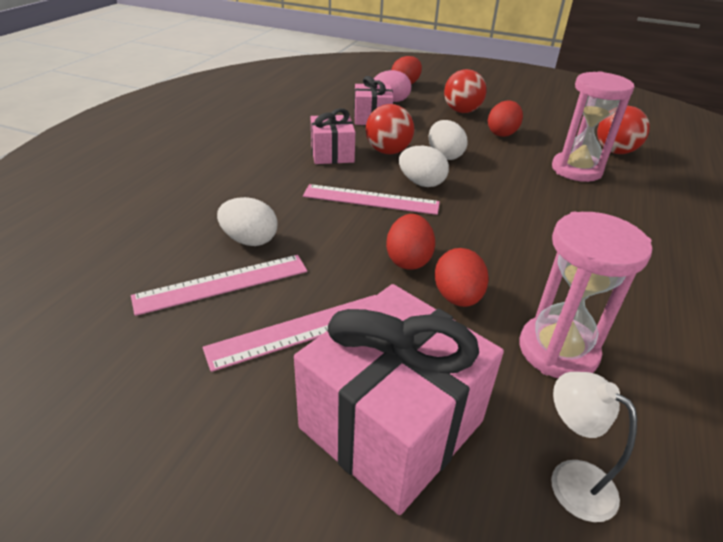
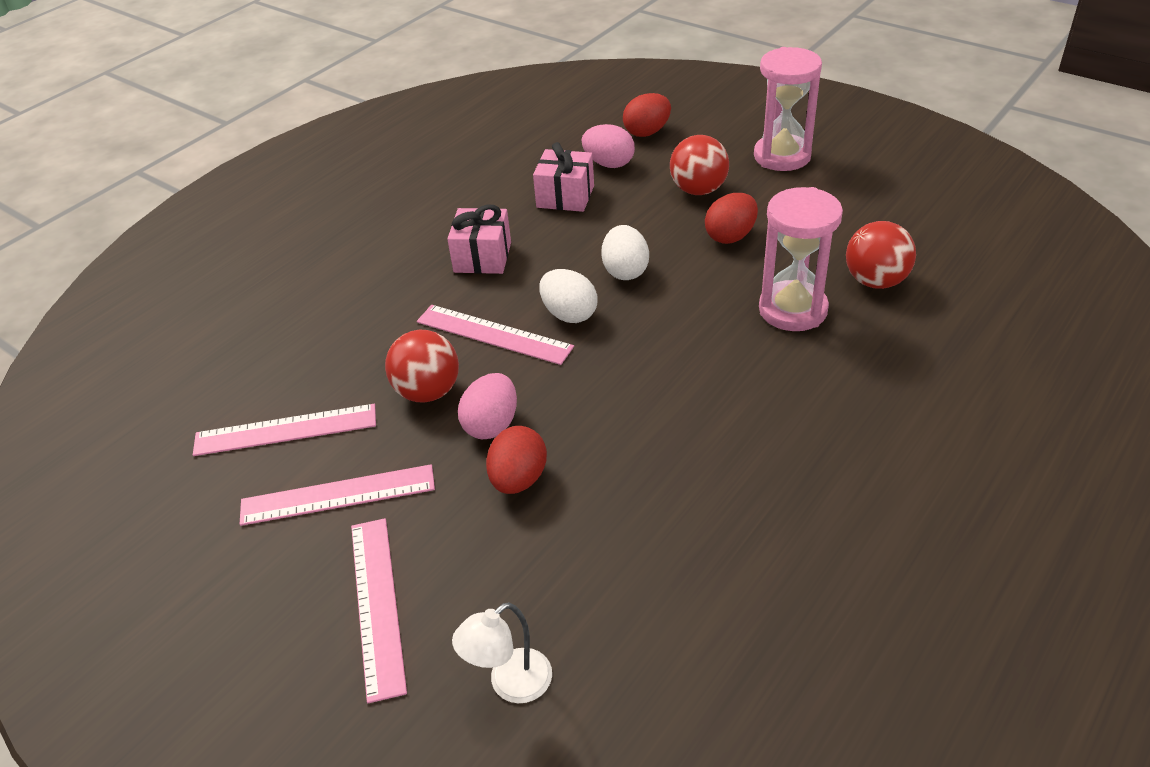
camera: 20 degrees right, 5 degrees up
white egg [217,197,277,246] -> none
pink gift [294,284,504,515] -> pink ruler [351,518,407,703]
red ball [366,104,414,154] -> red ball moved to [385,330,459,402]
red egg [386,214,435,270] -> pink egg [458,373,517,439]
pink hourglass [519,212,652,378] -> pink hourglass moved to [754,47,822,171]
white lamp [551,372,637,522] -> white lamp turned 105 degrees counterclockwise [452,602,552,703]

